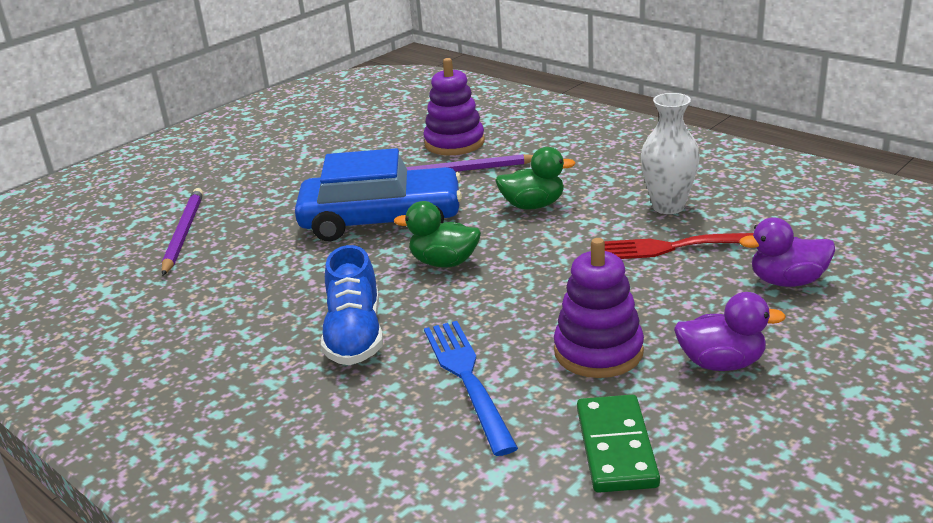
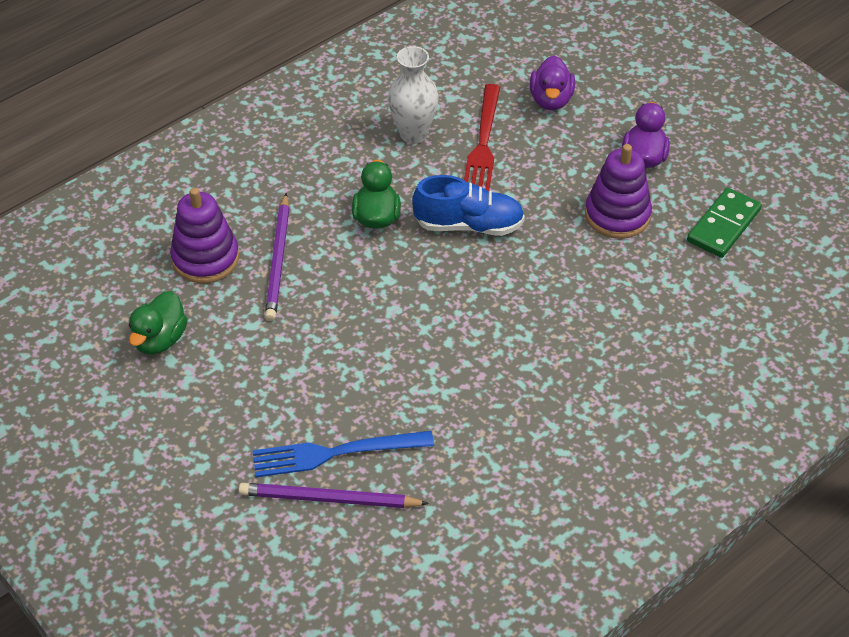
camera: 85 degrees left, 20 degrees up
blue car [295,148,462,242] -> none
blue shoe [321,245,383,365] -> blue shoe moved to [412,175,525,236]
green duck [394,201,481,267] -> green duck moved to [129,291,187,355]
blue fork [424,321,518,456] -> blue fork moved to [253,431,434,477]
green domino [577,394,660,493] -> green domino turned 60 degrees counterclockwise [687,188,762,258]

